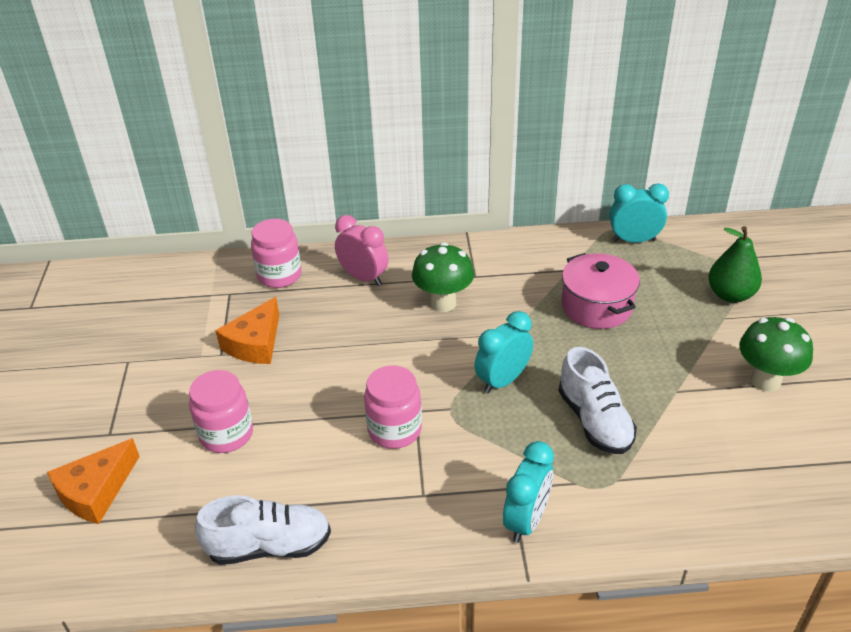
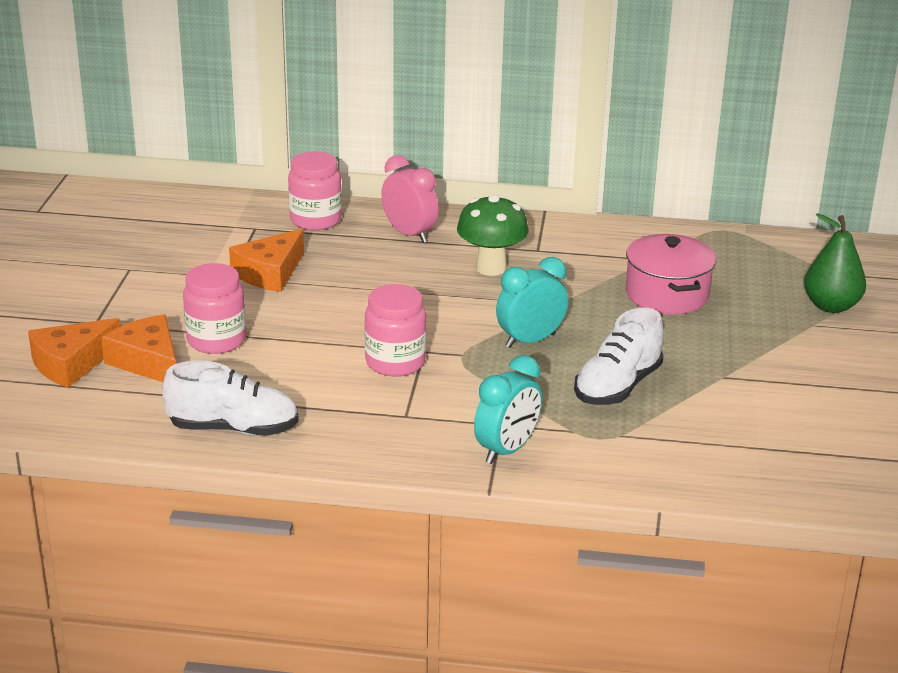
camera: 10 degrees right, 10 degrees down
white shoe [558,347,637,454] -> white shoe turned 45 degrees clockwise [574,308,664,405]
turquoise clock [609,183,669,243] -> none
green mushroom [739,317,813,392] -> none
none -> orange cheese [101,315,176,382]

